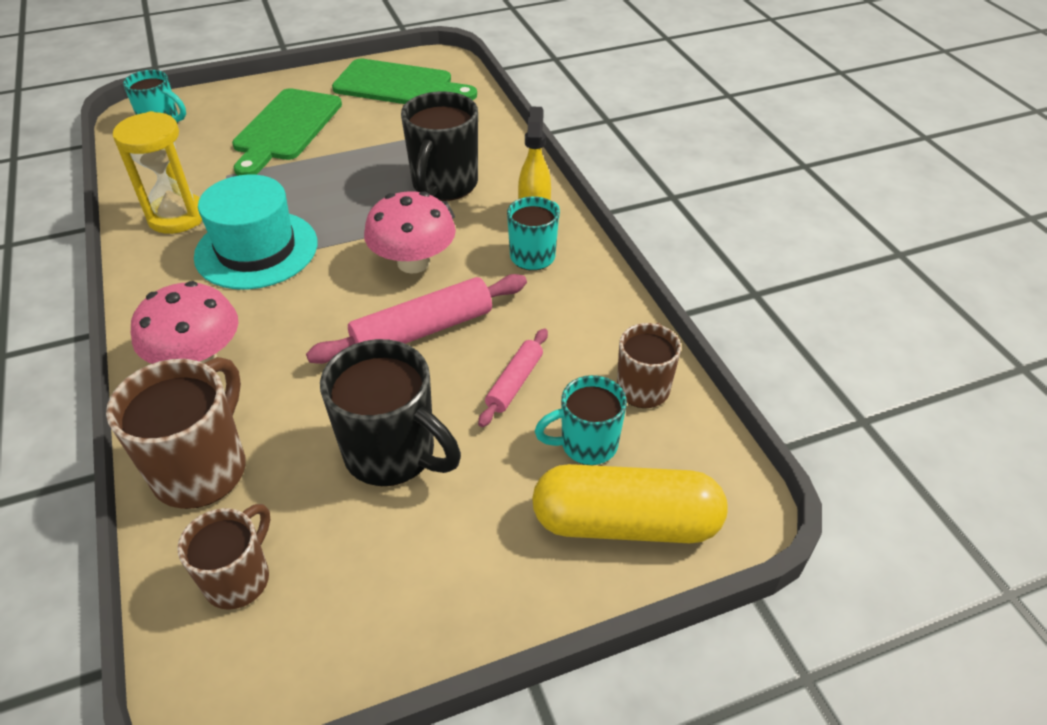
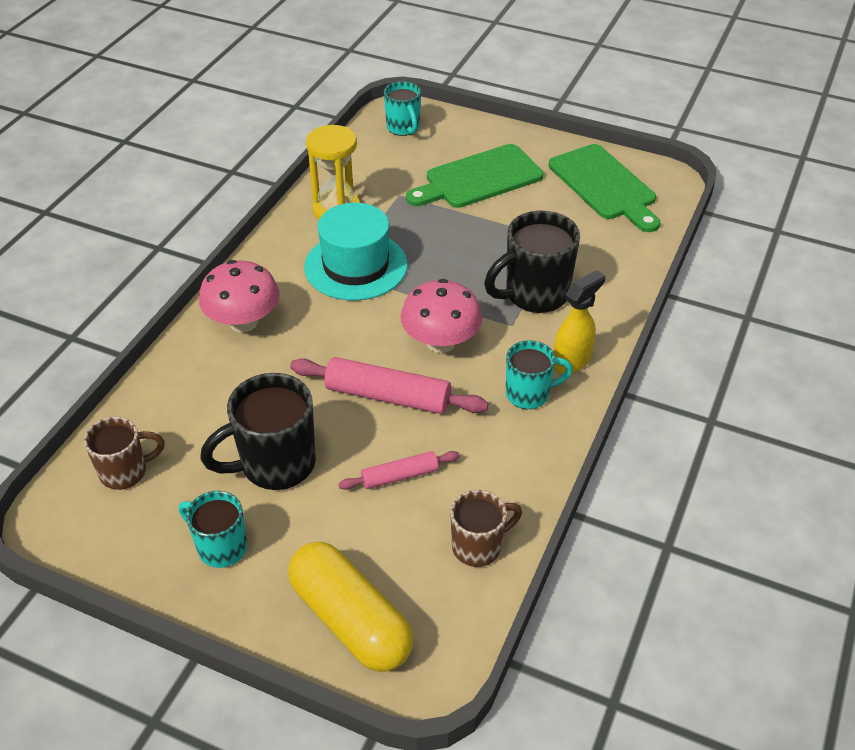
camera: 45 degrees right, 0 degrees up
brown mug [106,357,246,509] -> none
black mug [320,339,461,486] -> black mug turned 75 degrees clockwise [200,373,316,490]
turquoise mug [535,375,627,465] -> turquoise mug moved to [179,491,247,568]

